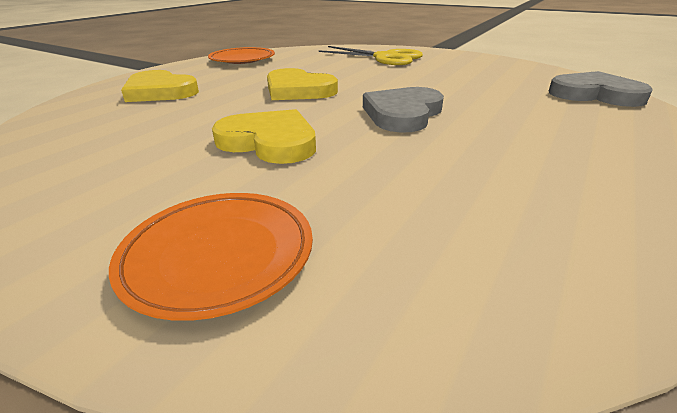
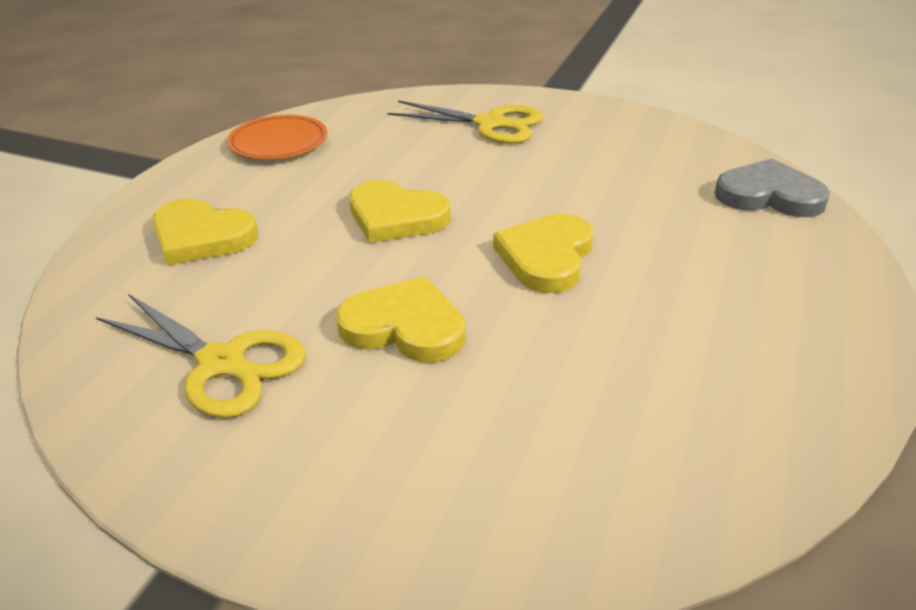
camera: 10 degrees left, 5 degrees up
orange plate [109,193,313,321] -> none
grey heart [363,87,444,133] -> yellow heart [493,213,593,293]
none -> yellow scissors [96,294,306,418]

